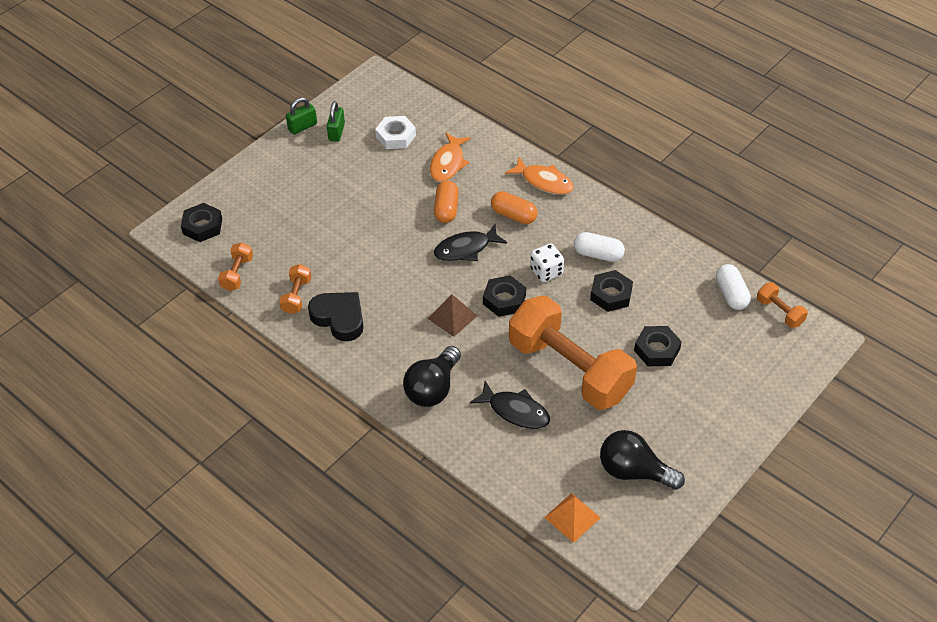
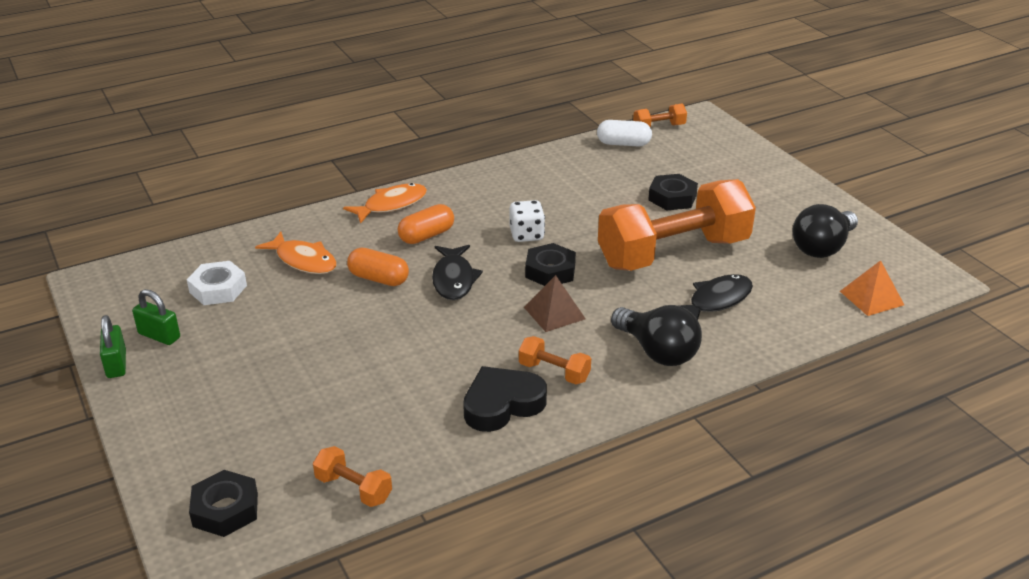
camera: 70 degrees left, 15 degrees down
orange dumbbell [279,264,311,314] -> orange dumbbell moved to [519,336,591,384]
white capsule [574,232,625,262] -> none
black nut [590,270,633,312] -> none

